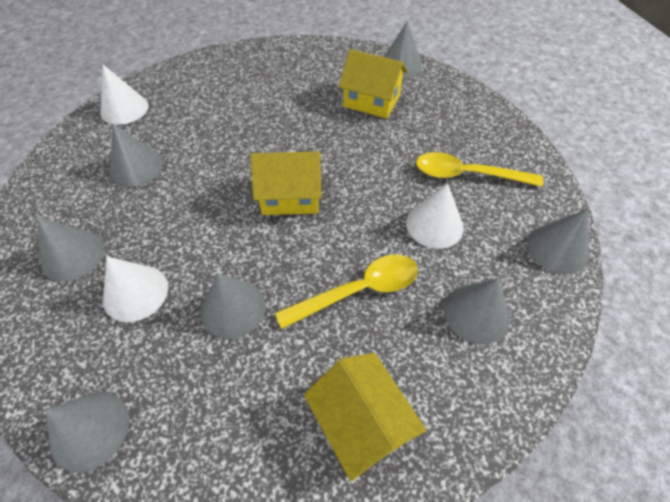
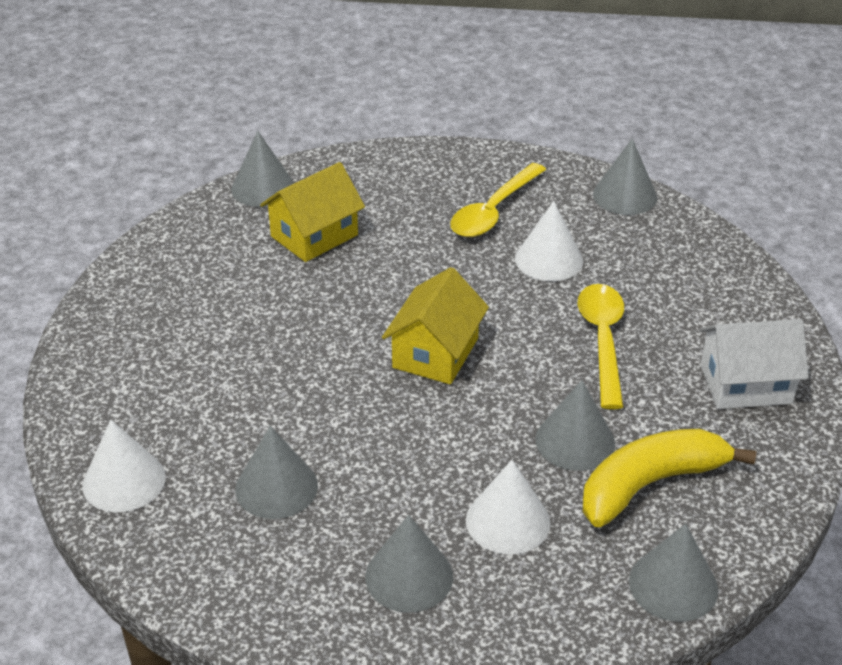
camera: 65 degrees left, 15 degrees down
yellow house [304,353,426,481] -> white house [699,319,809,409]
grey cone [444,279,510,344] -> none
none -> yellow banana [583,429,756,527]

